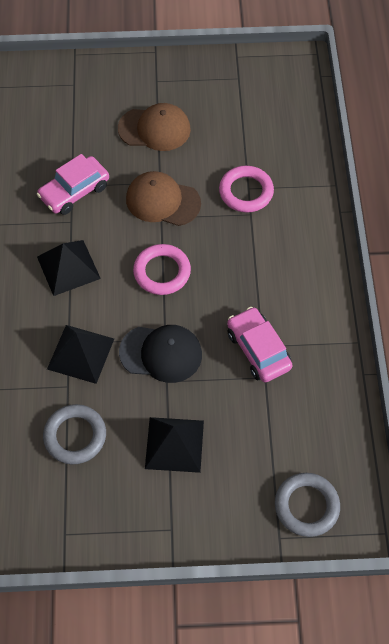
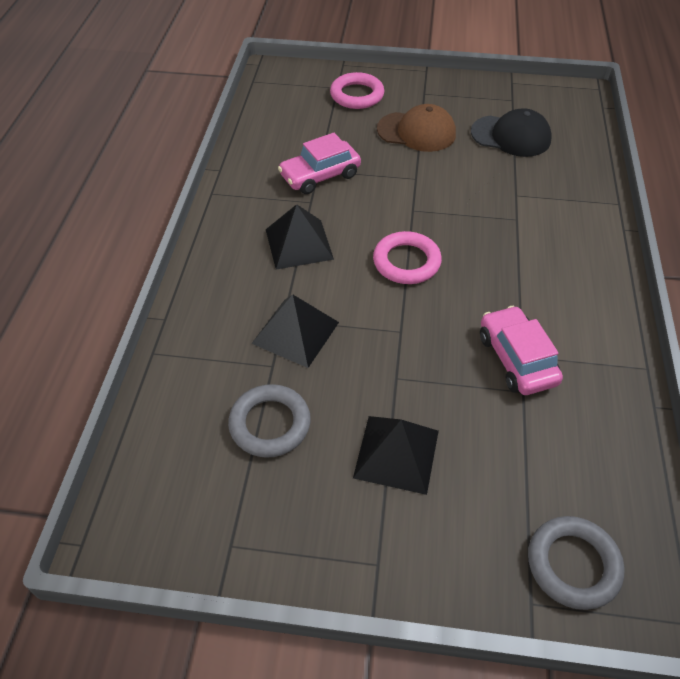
camera: 10 degrees right, 10 degrees down
black cap [119,325,202,383] -> black cap moved to [471,108,551,157]
brown cap [126,171,201,226] -> none
pink ring [219,166,274,213] -> pink ring moved to [330,72,384,109]

